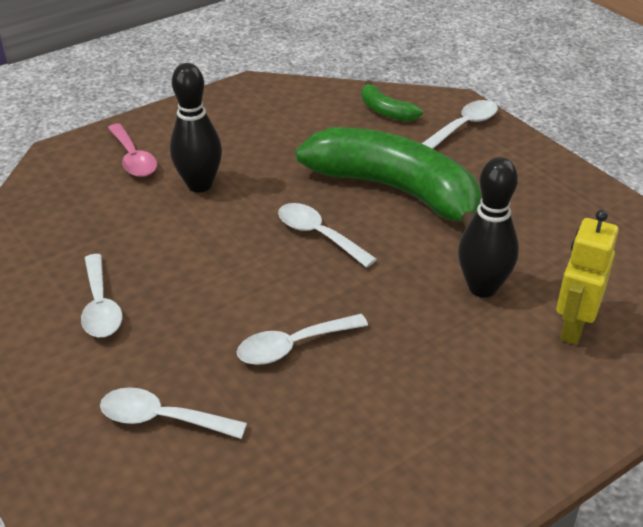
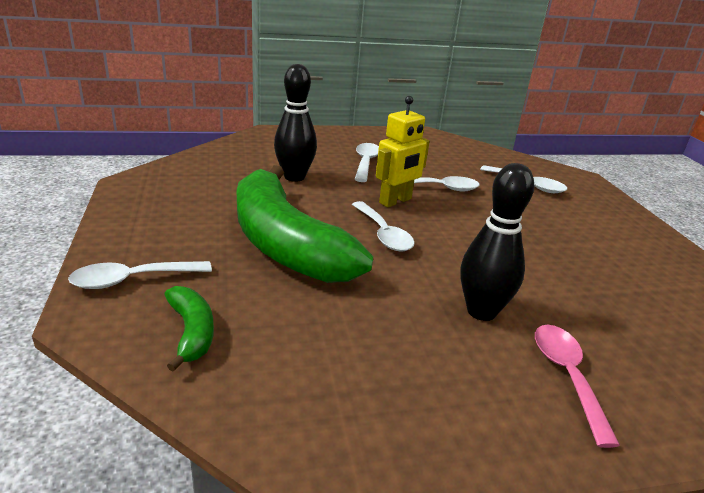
camera: 160 degrees left, 10 degrees down
white spoon [81,254,122,337] -> white spoon moved to [354,143,379,182]
yellow robot [556,210,619,345] -> yellow robot moved to [376,96,430,207]

